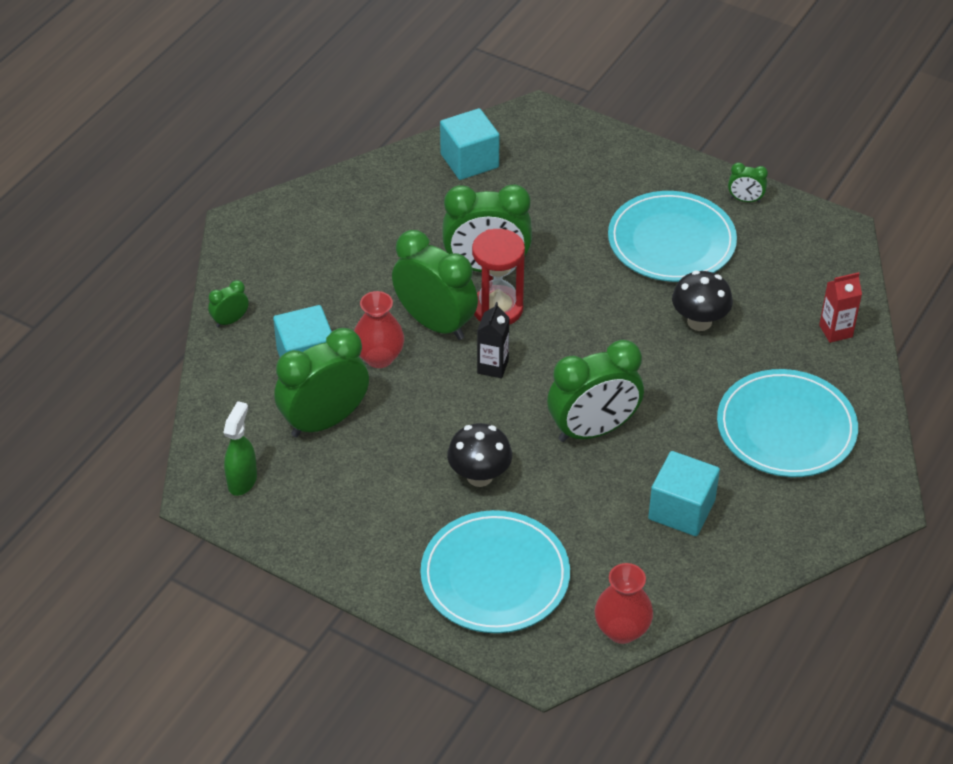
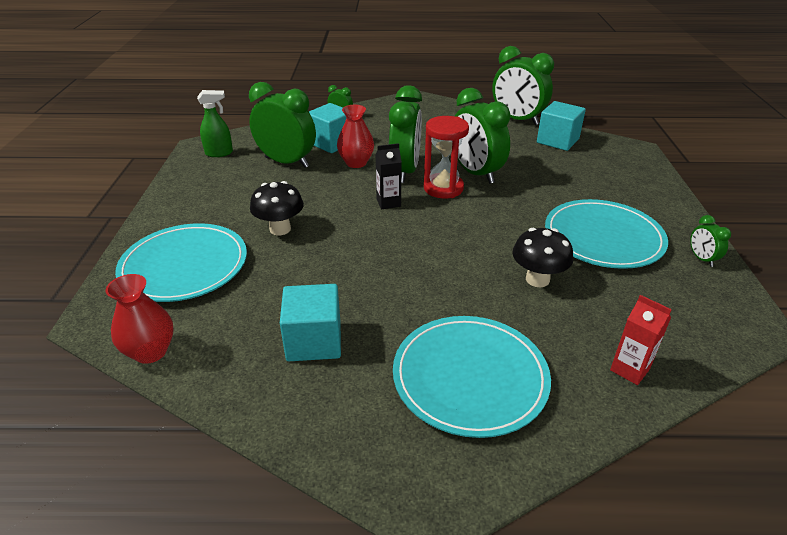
camera: 60 degrees right, 10 degrees down
green clock [547,340,644,442] -> green clock moved to [492,46,554,125]

